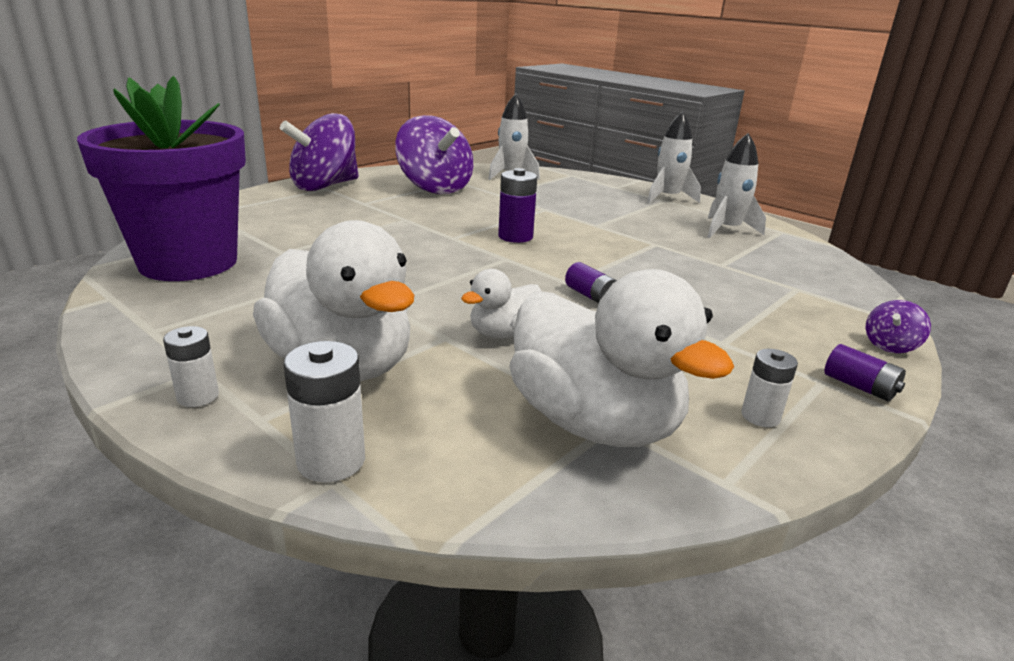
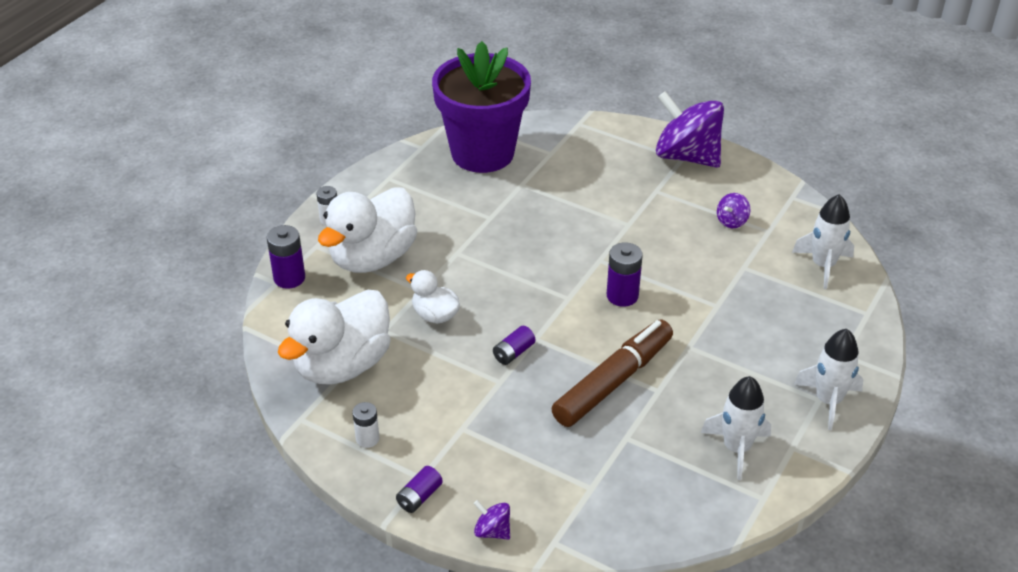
camera: 80 degrees right, 15 degrees up
white battery [283,341,365,483] -> purple battery [267,225,305,289]
purple spinning top [396,115,473,194] -> purple spinning top [717,193,750,229], size x0.41
none -> brown marker [551,320,673,427]

